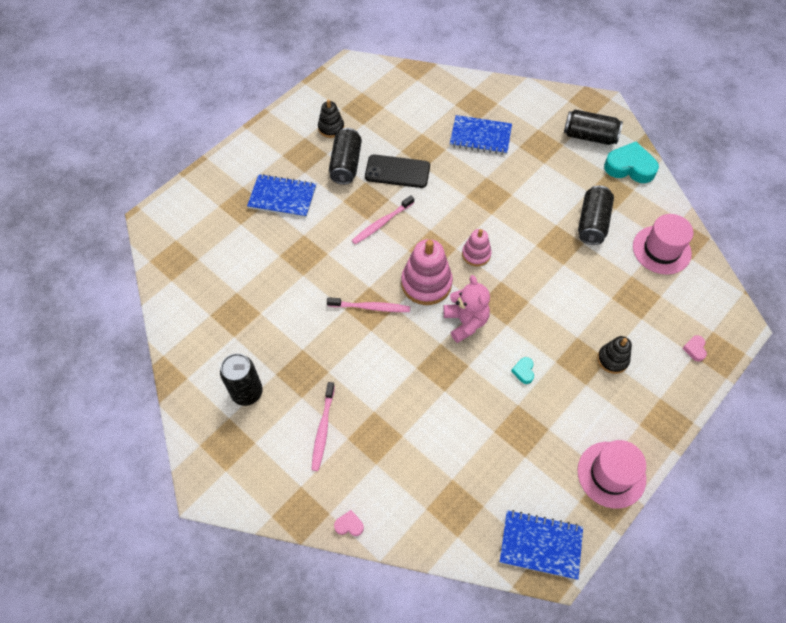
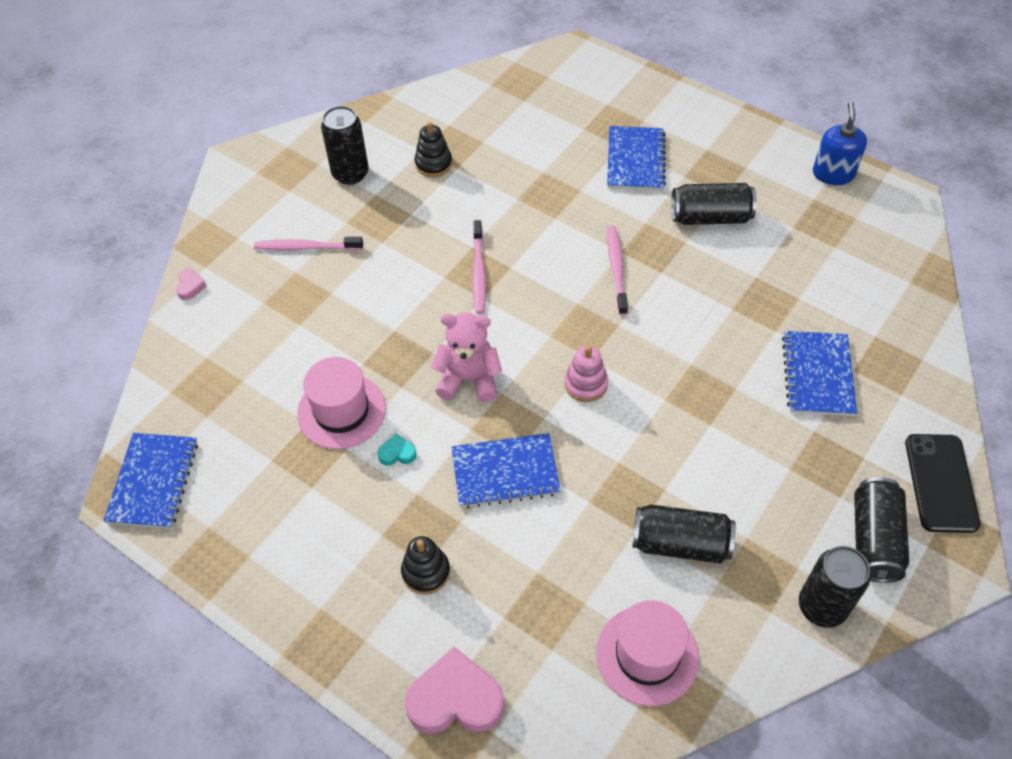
camera: 85 degrees right, 5 degrees down
black stacking toy [318,100,344,138] -> black stacking toy moved to [414,122,452,177]
pink toothbrush [352,195,414,244] -> pink toothbrush turned 45 degrees clockwise [607,226,628,315]
black phone [365,154,430,188] -> black phone moved to [905,434,981,533]
pink stacking toy [401,239,453,305] -> none
pink teddy bear [443,275,490,343] -> pink teddy bear turned 150 degrees counterclockwise [431,313,502,402]
pink hat [577,440,646,509] -> pink hat moved to [297,357,386,449]
turquoise heart [604,142,659,183] -> black can [799,546,870,628]
pink heart [682,335,707,362] -> pink heart [404,647,504,734], size x2.23
none -> blue notebook [451,433,561,509]
none -> blue soap dispenser [813,102,867,185]

